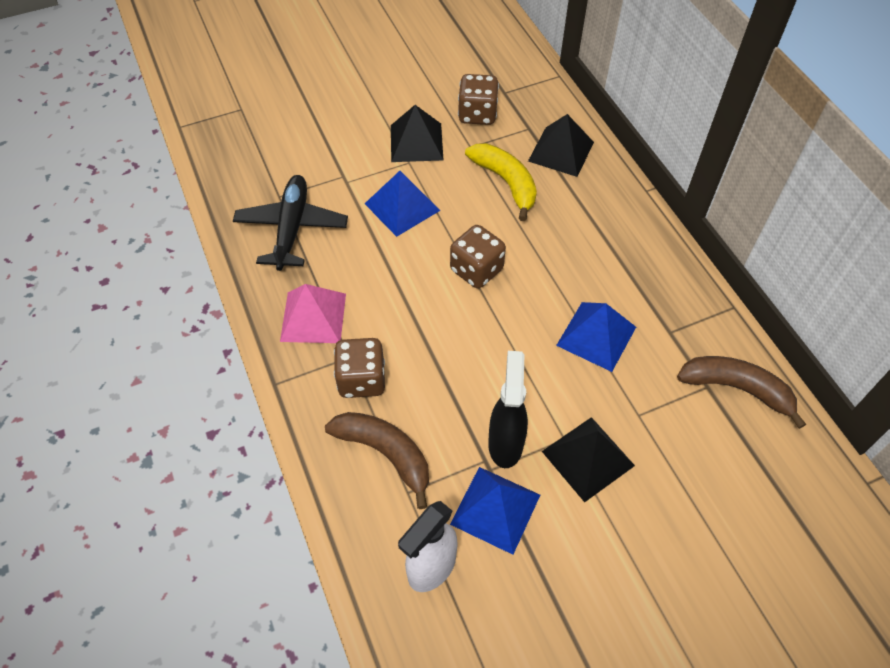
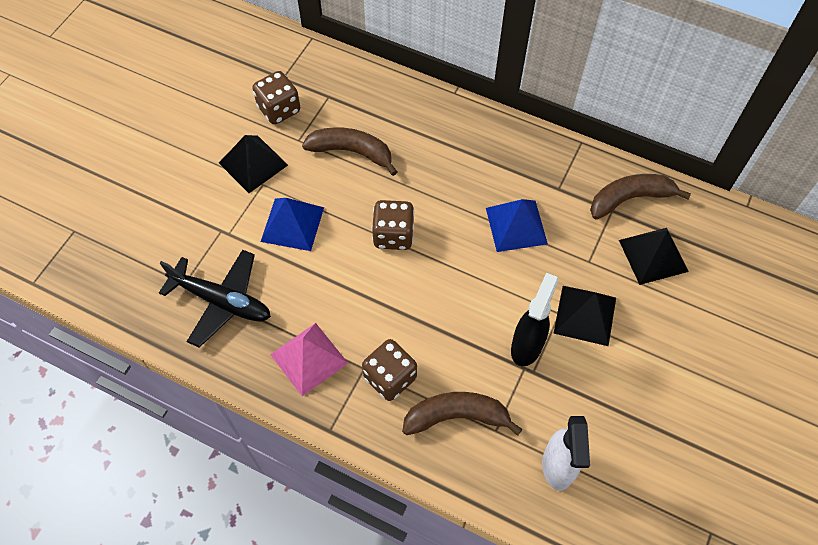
camera: 40 degrees left, 5 degrees up
black plane [233,175,348,271] -> black plane turned 150 degrees clockwise [159,250,271,348]
blue pyramid [450,467,540,555] -> none
yellow banana [465,143,537,221] -> brown banana [302,127,397,176]
black spray bottle [488,351,528,468] -> black spray bottle turned 60 degrees clockwise [511,273,559,366]
black pyramid [528,114,594,177] -> black pyramid moved to [619,228,689,285]

